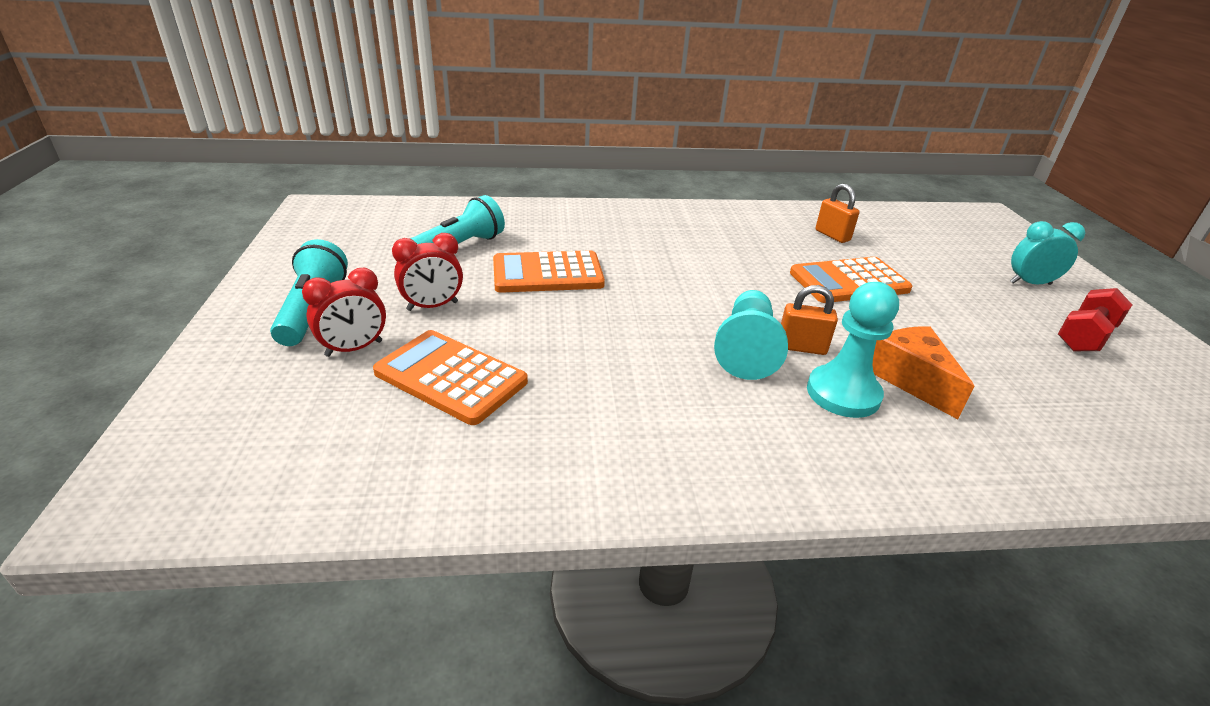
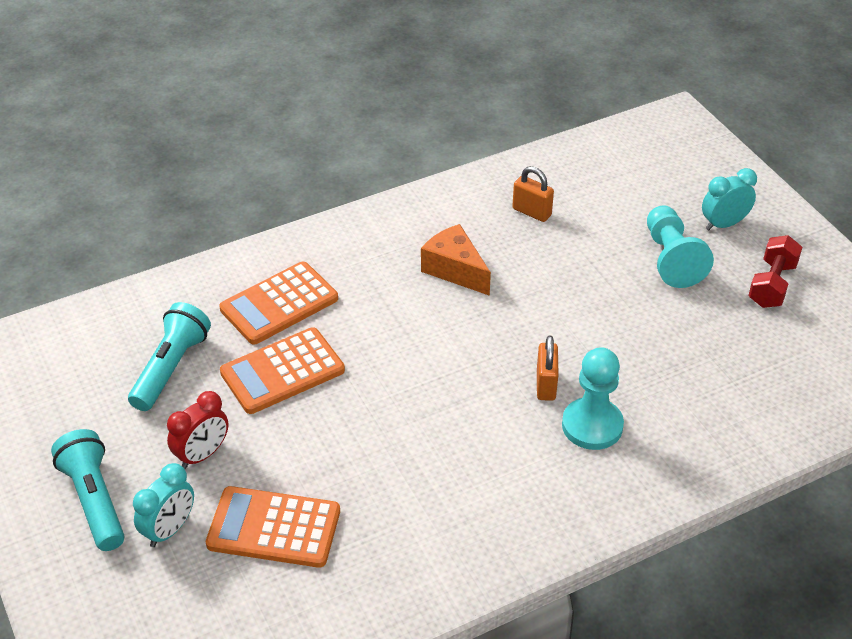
camera: 20 degrees left, 10 degrees up
red clock [302,268,386,357] -> turquoise clock [133,463,194,547]
turquoise pawn [714,290,788,380] -> turquoise pawn moved to [647,205,714,288]
orange padlock [781,285,838,355] -> orange padlock turned 75 degrees counterclockwise [537,336,559,401]
orange calculator [790,257,912,303] -> orange calculator moved to [219,262,338,345]
orange cheese [873,326,974,419] -> orange cheese moved to [421,224,491,296]

